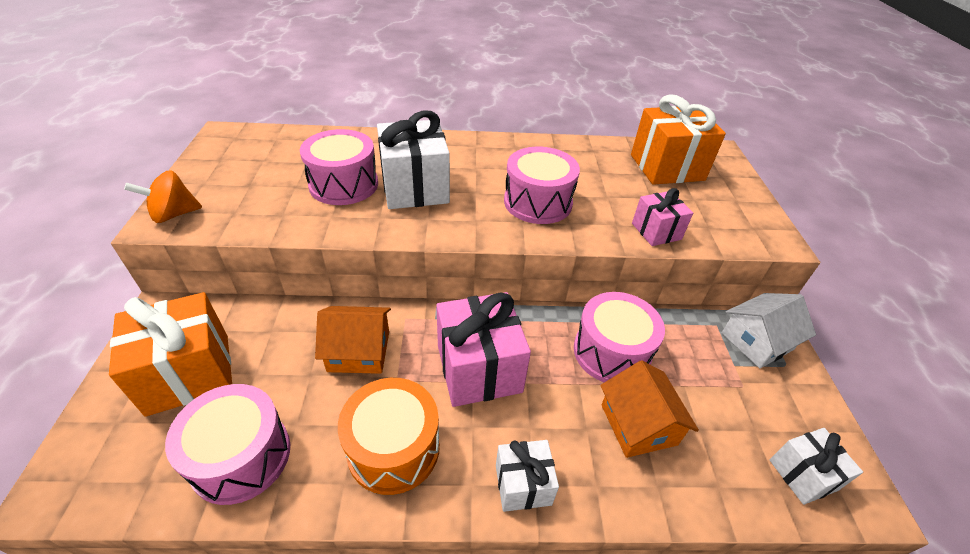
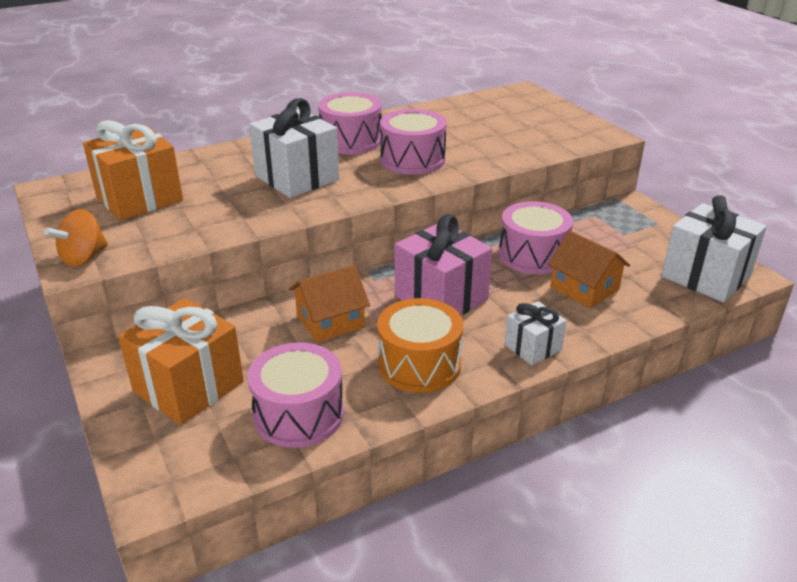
camera: 25 degrees left, 10 degrees down
pink drum [300,129,378,205] -> pink drum moved to [318,93,382,154]
orange gift [631,94,726,185] -> orange gift moved to [83,120,183,220]
pink gift [632,188,693,246] -> none
white house [722,293,816,368] -> none
white gift [769,428,863,505] -> white gift [661,195,767,302], size x1.79

